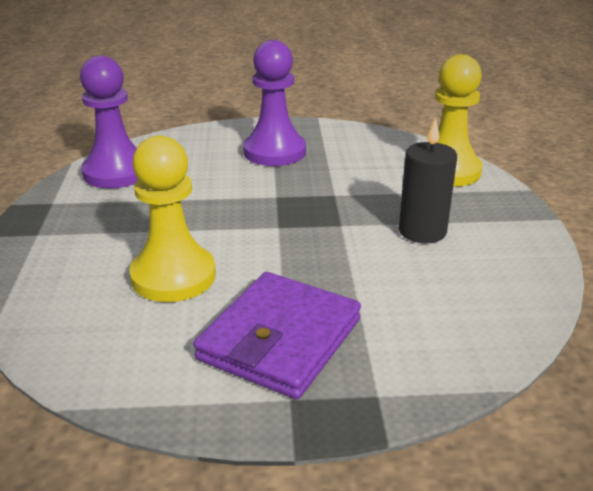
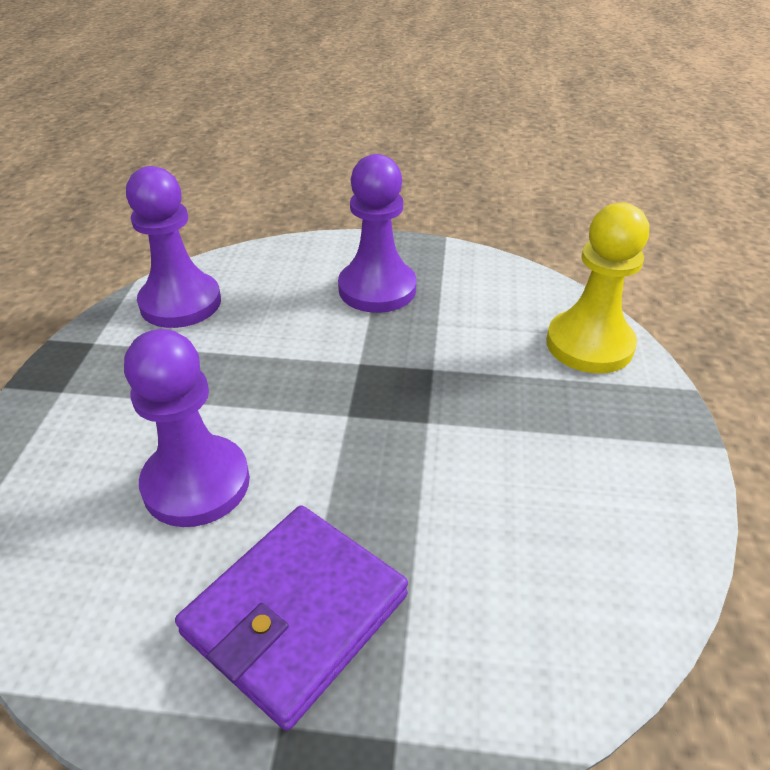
camera: 10 degrees right, 10 degrees up
yellow pawn [129,136,216,302] -> purple pawn [124,329,250,527]
black candle [399,118,457,243] -> none

